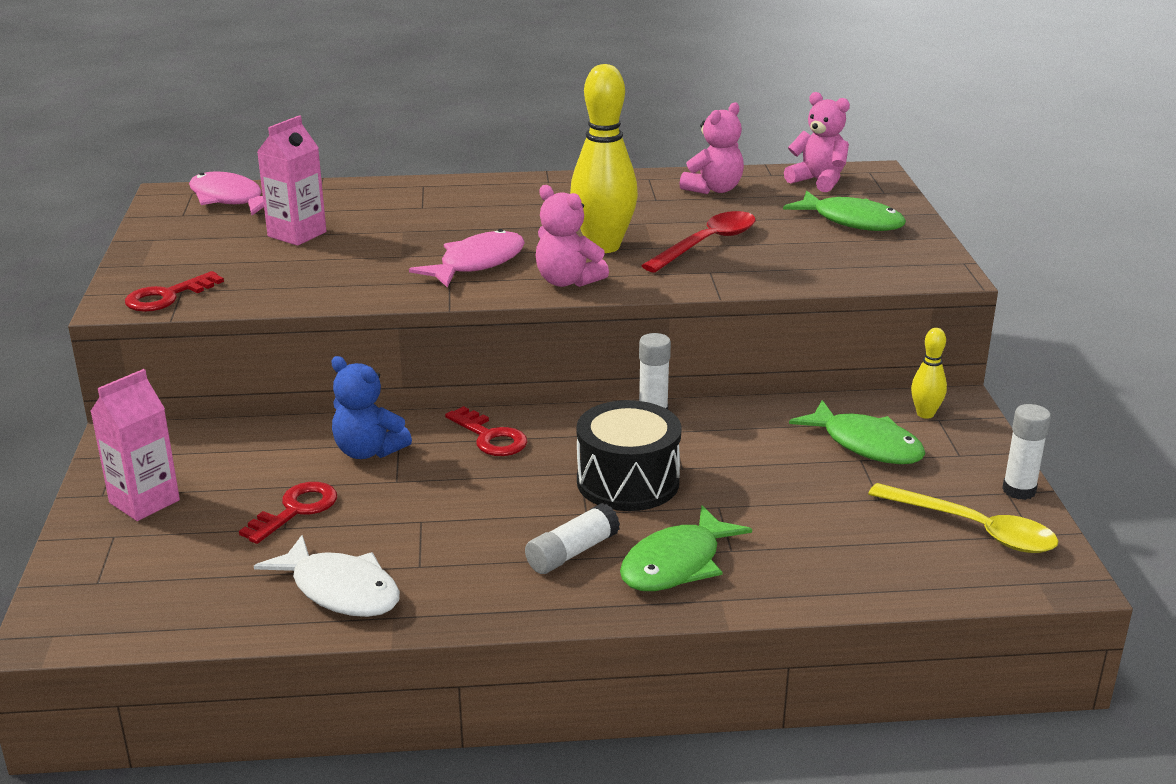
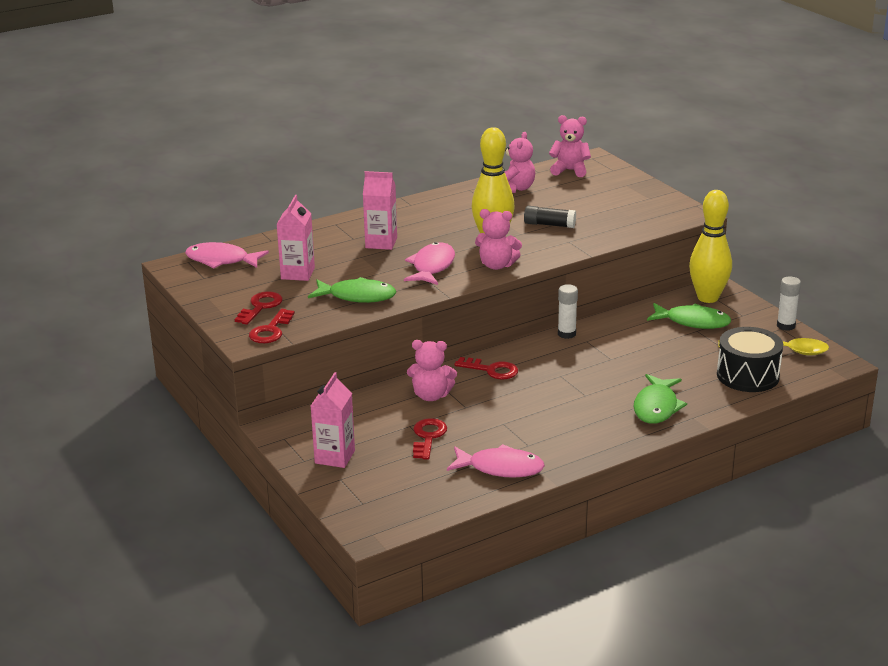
camera: 25 degrees left, 0 degrees up
white fish [254,535,400,617] -> pink fish [447,444,545,478]
blue teddy bear [331,356,412,459] -> pink teddy bear [407,340,457,401]
white glue stick [525,503,620,574] -> none
black drum [577,400,682,511] -> black drum moved to [717,327,783,392]
red spoon [641,211,756,273] -> black glue stick [524,206,576,228]
green fish [783,191,906,231] -> green fish moved to [308,277,396,303]
yellow bowling pin [911,328,947,419] -> yellow bowling pin [689,190,732,303], size x2.05
none -> red key [234,291,283,325]
none -> pink carton [363,171,397,250]

